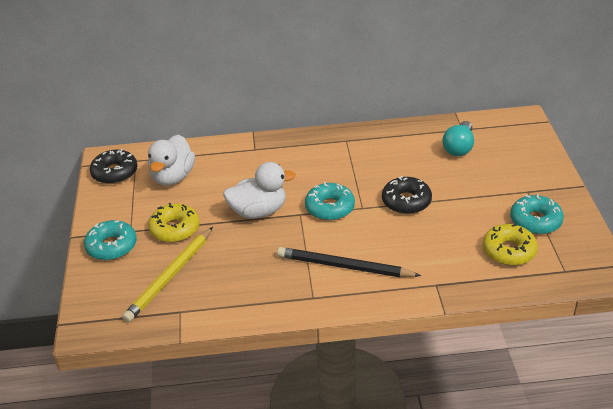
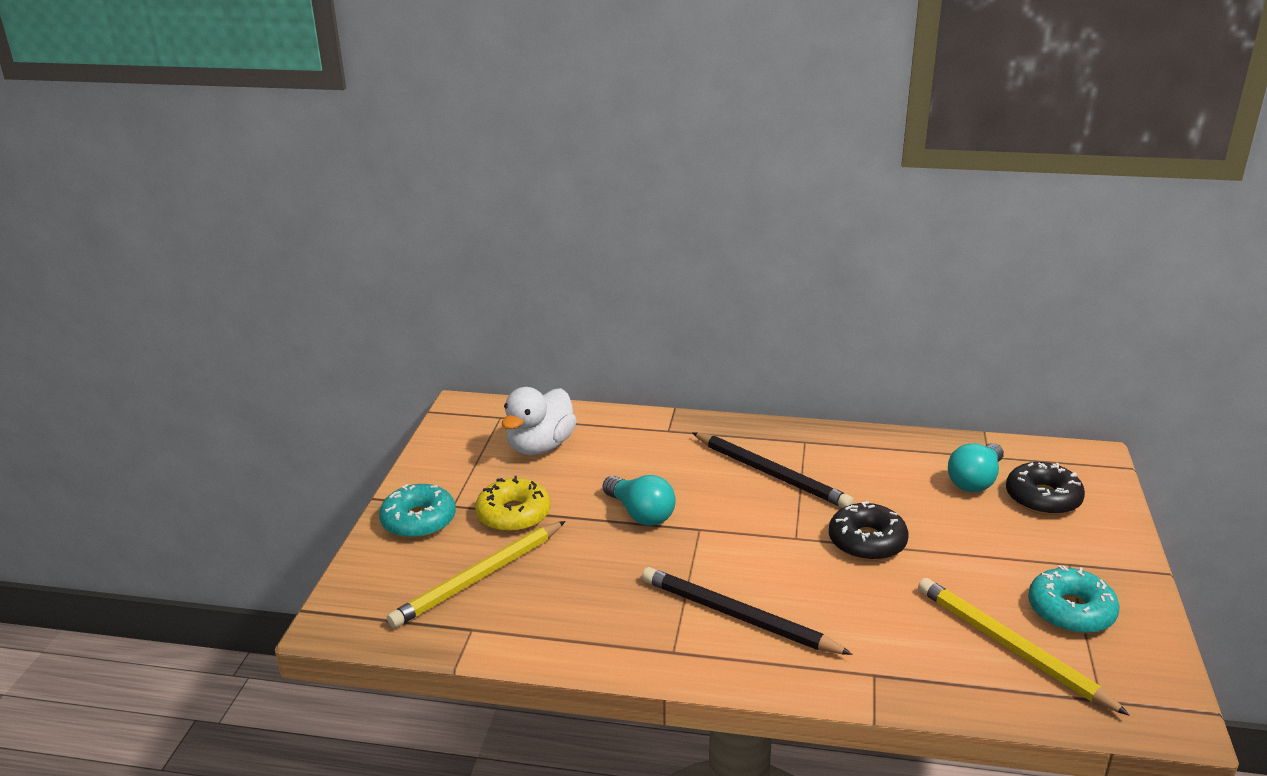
camera: 15 degrees right, 10 degrees down
black donut [90,149,137,184] -> black donut moved to [1006,462,1085,515]
white duck [223,162,296,219] -> turquoise light bulb [603,475,676,526]
turquoise donut [305,182,355,221] -> none
yellow donut [483,224,538,266] -> yellow pencil [918,578,1130,716]
none -> black pencil [692,432,853,508]

